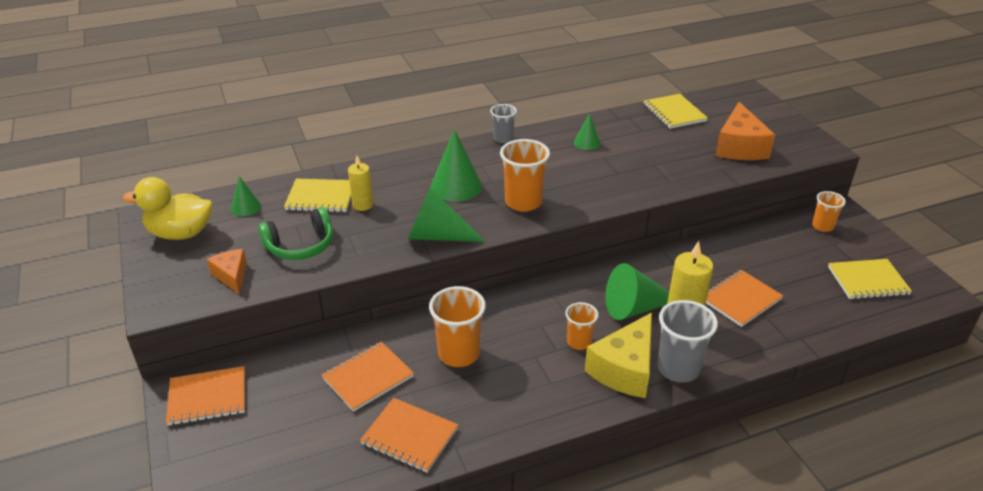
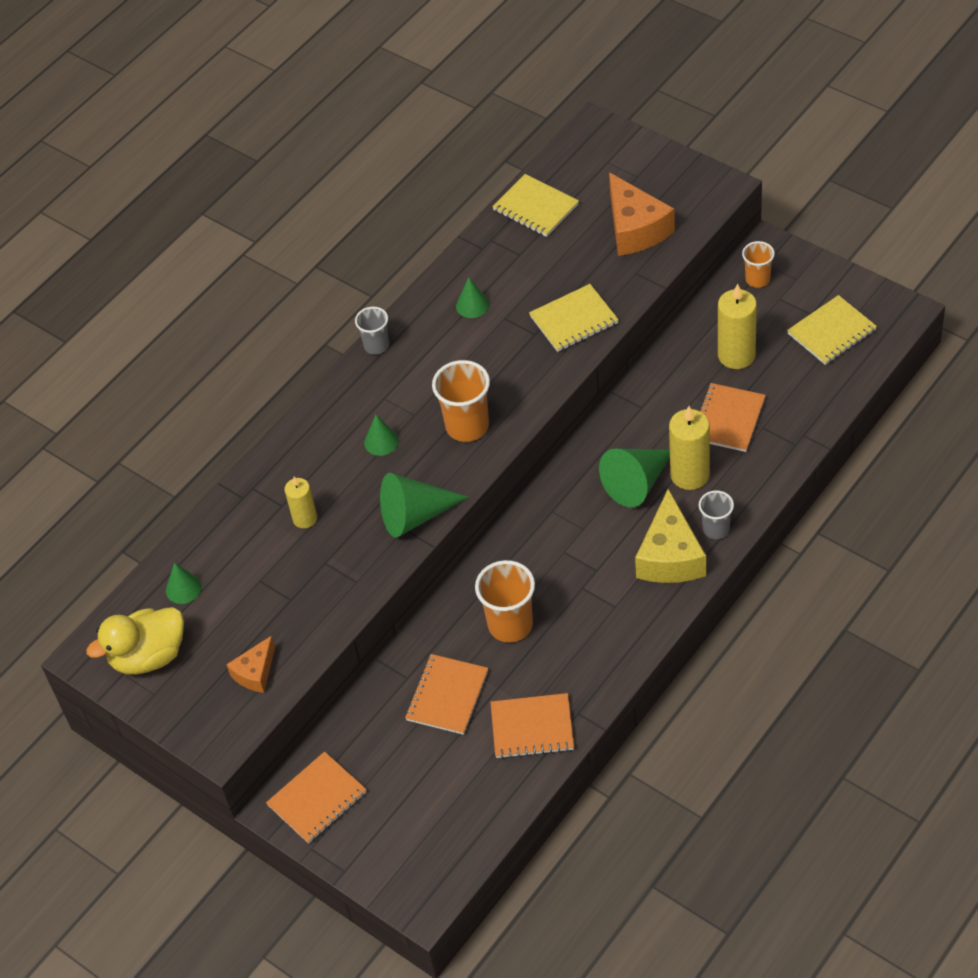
camera: 25 degrees left, 15 degrees up
orange cheese [207,249,247,294] -> orange cheese turned 90 degrees counterclockwise [226,636,275,693]
green headphones [258,207,333,260] -> none
yellow notebook [284,178,351,212] -> yellow notebook moved to [529,284,619,352]
green cone [431,129,482,202] -> green cone [364,415,399,456], size x0.55
orange cup [565,302,599,350] -> none
grey cup [657,300,718,383] -> grey cup [699,490,734,539], size x0.60
none -> yellow candle [718,284,757,369]

